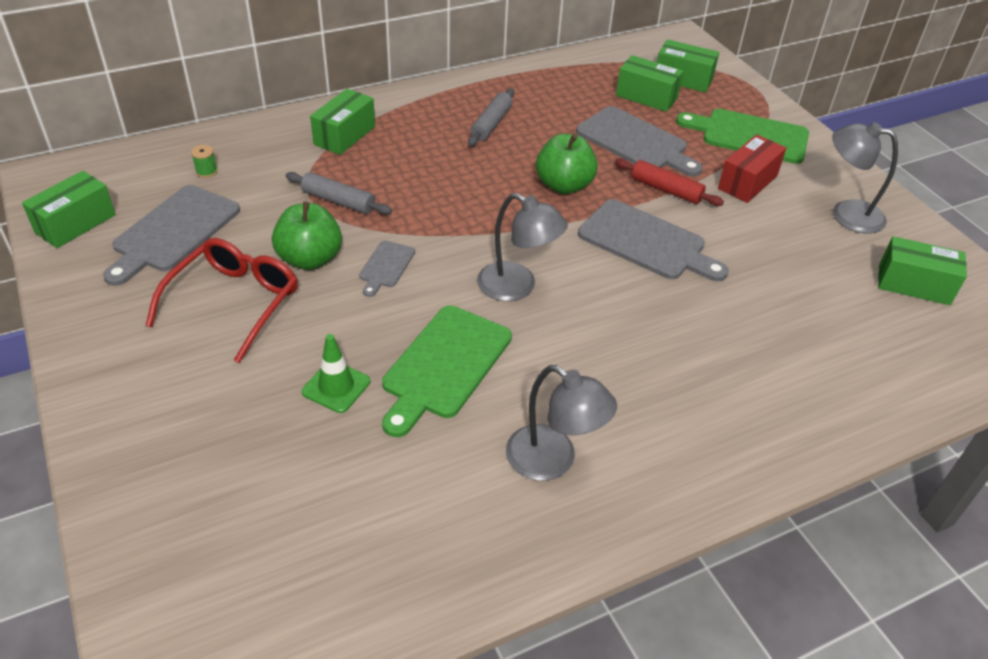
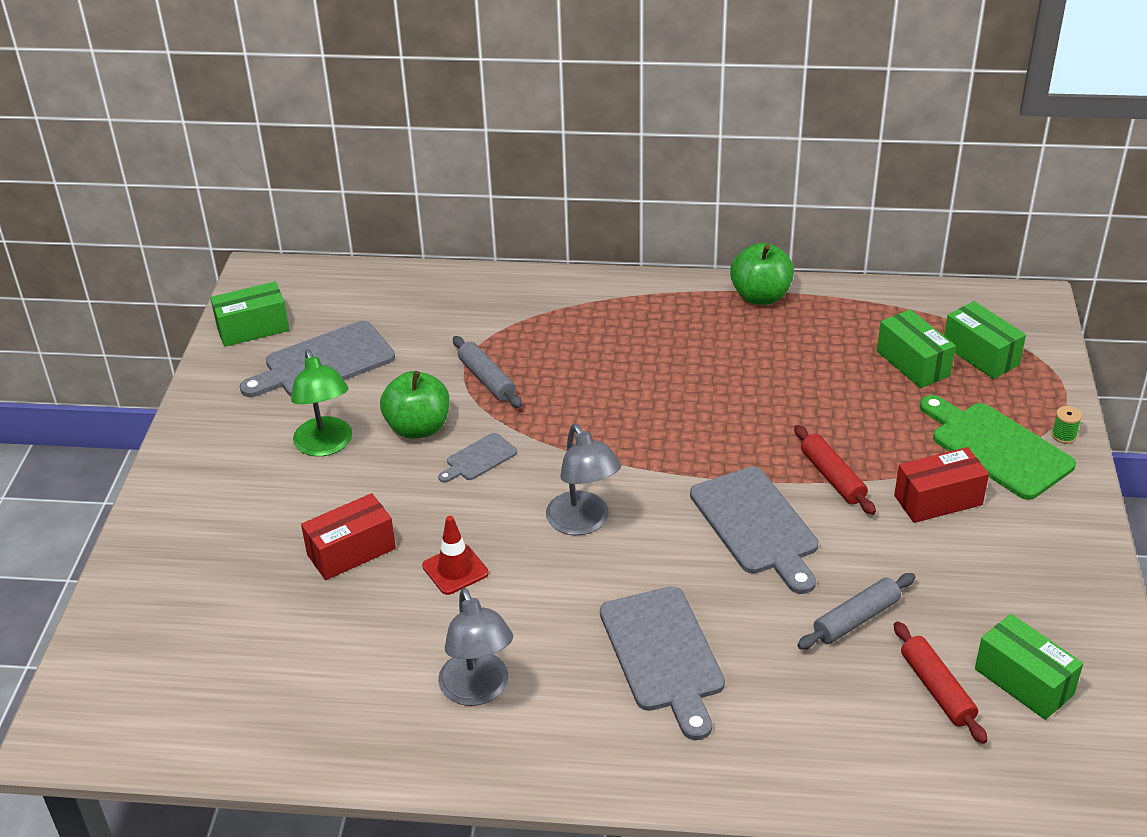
camera: 35 degrees right, 5 degrees down
red glasses [145,238,298,363] -> green lamp [291,349,352,456]
green spool [191,145,218,178] -> green spool moved to [1052,406,1082,444]
green traffic cone [302,334,370,413] -> red box [301,493,396,580]
green box [310,89,375,155] -> none
green cutting board [382,305,512,437] -> red traffic cone [422,516,489,595]
grey rolling pin [468,88,514,146] -> grey rolling pin moved to [797,573,916,649]
green apple [536,134,598,194] -> green apple moved to [730,243,794,305]
grey cutting board [576,106,703,176] -> grey cutting board moved to [600,586,725,740]
grey lamp [832,122,898,234] -> none
none -> red rolling pin [894,621,988,744]

